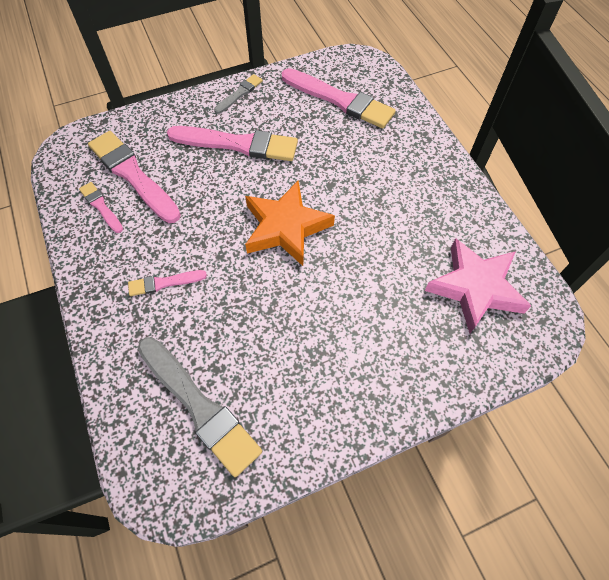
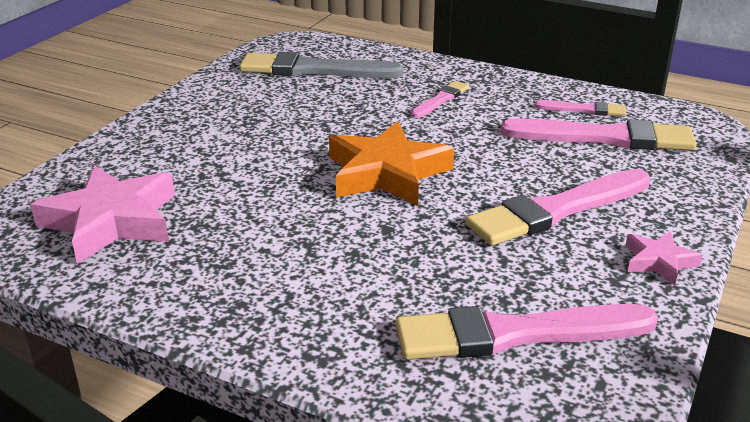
camera: 140 degrees right, 30 degrees down
grey brush [214,74,263,114] -> pink star [625,231,703,286]

